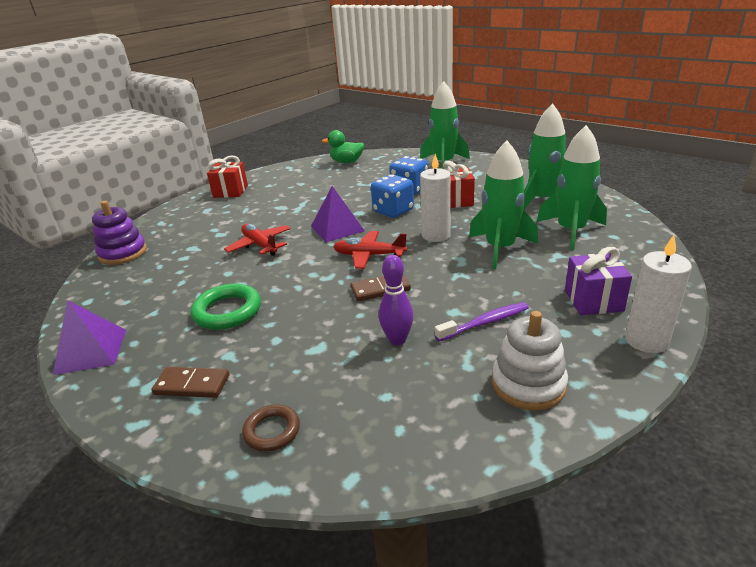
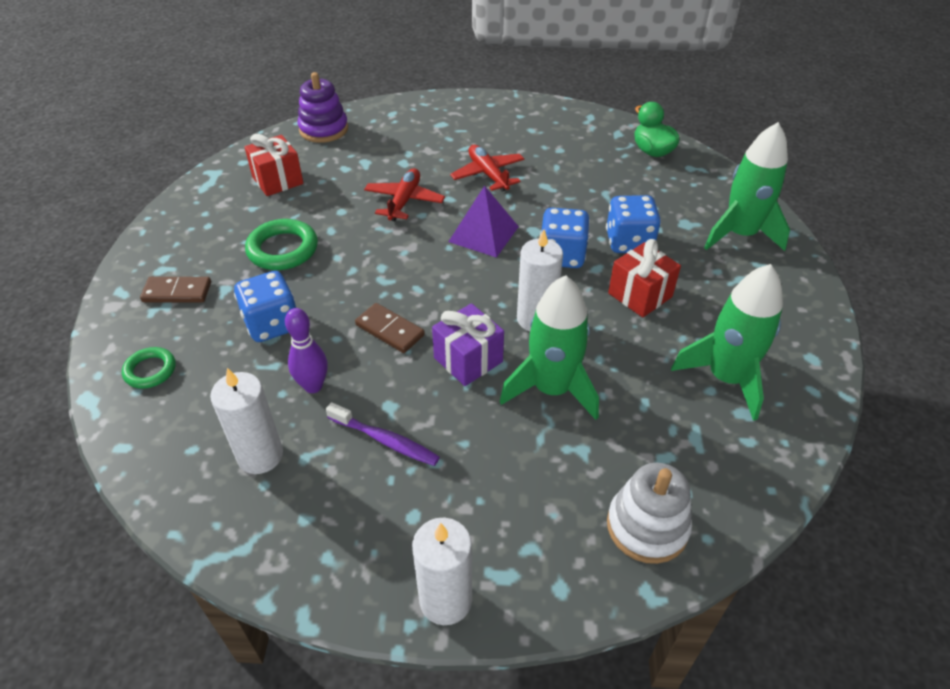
camera: 50 degrees right, 15 degrees up
purple pyramid [53,300,126,375] -> none
brown domino [151,367,229,398] -> brown domino turned 60 degrees counterclockwise [140,277,211,302]
red gift [207,156,248,198] -> red gift moved to [245,134,303,196]
brown ring [242,404,300,452] -> green ring [122,347,176,389]
red plane [333,231,407,269] -> red plane moved to [450,145,524,192]
white stacking toy [492,311,568,410] -> white stacking toy moved to [607,463,692,564]
green rocket [537,125,607,250] -> none
purple gift [565,247,632,315] -> purple gift moved to [432,303,504,386]
none -> white candle [210,368,283,474]
none -> blue dice [234,271,296,342]

